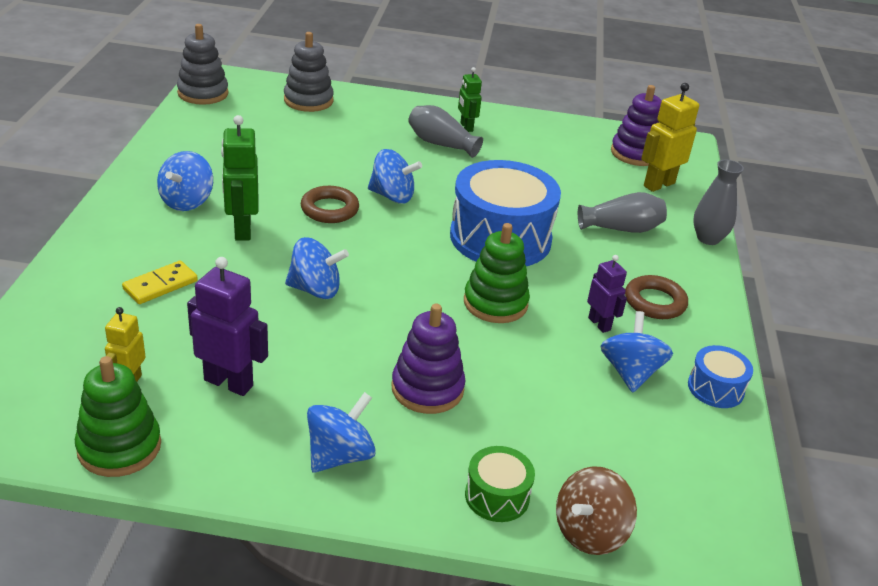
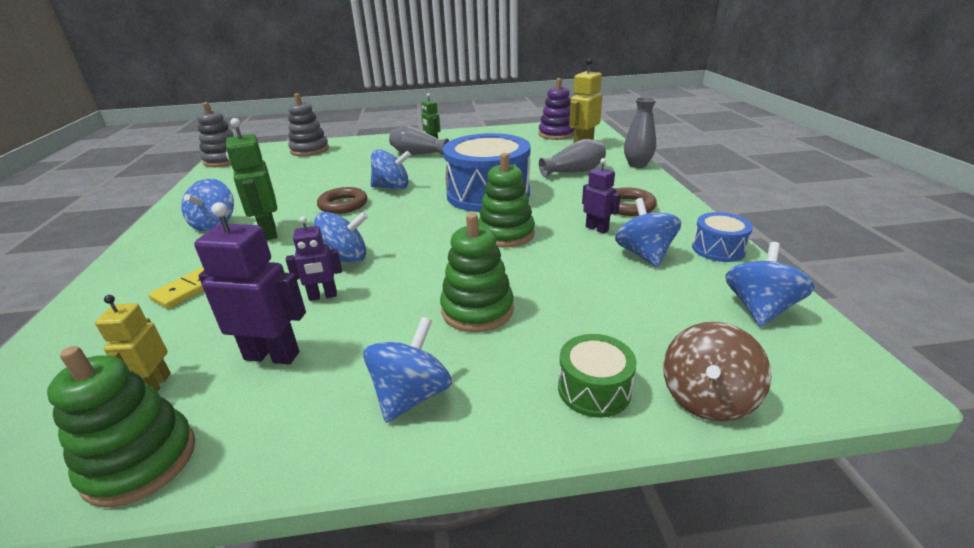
camera: 10 degrees left, 5 degrees down
purple stacking toy [391,304,465,414] -> green stacking toy [440,213,514,332]
none -> purple robot [286,216,342,301]
none -> blue spinning top [726,242,815,327]

